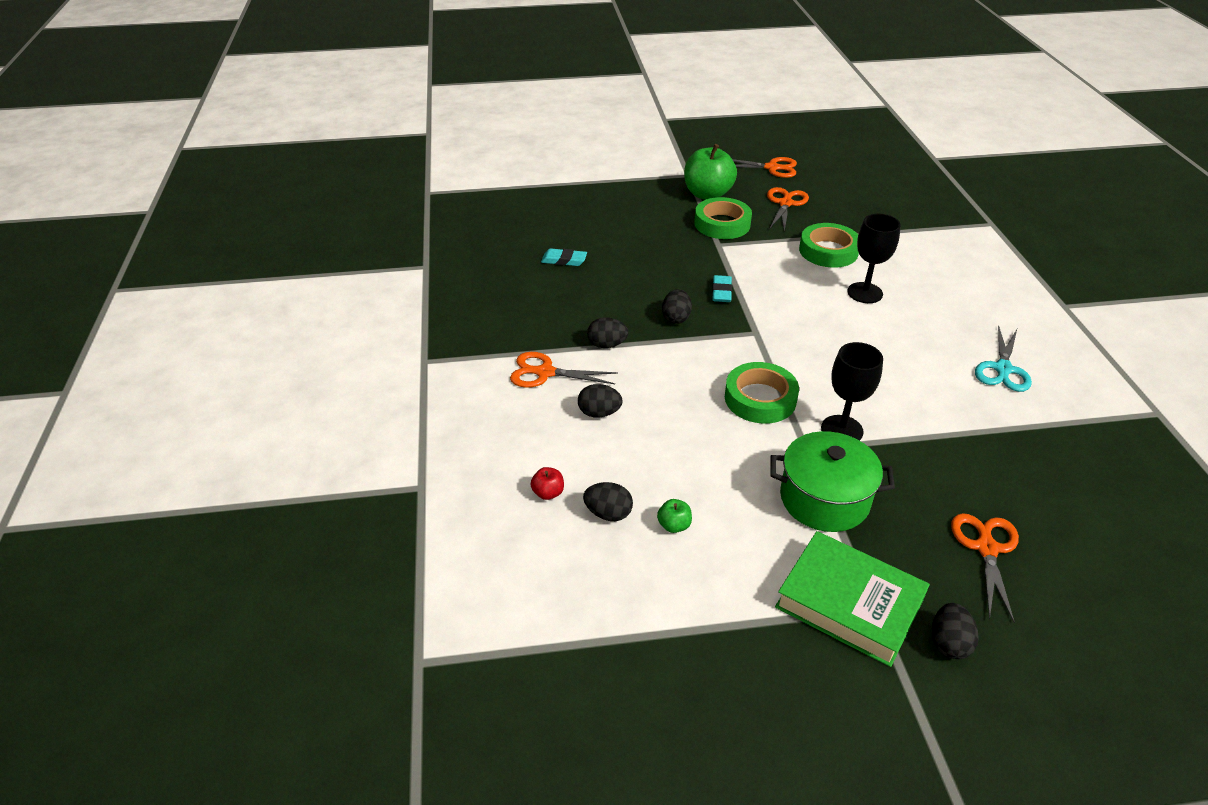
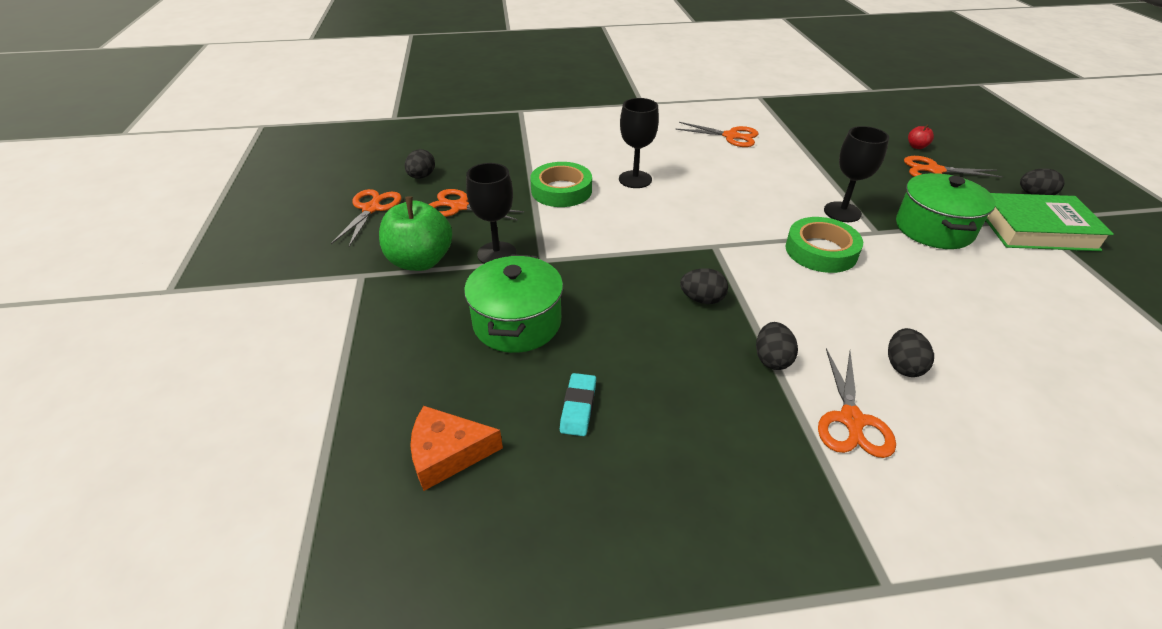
camera: 90 degrees left, 0 degrees up
red apple [530,467,564,500] -> red apple moved to [908,125,934,149]
black egg [583,482,633,521] -> black egg moved to [405,149,435,179]
green apple [657,499,692,533] -> none
green tape [694,197,752,239] -> black goblet [466,163,517,264]
turquoise eraser [712,275,732,302] -> none
green book [775,531,930,667] -> green book turned 60 degrees clockwise [985,193,1114,251]
turquoise scissors [975,325,1032,392] -> orange scissors [675,122,759,147]
none -> orange cheese [410,406,503,491]
none -> green pot [464,254,563,353]

